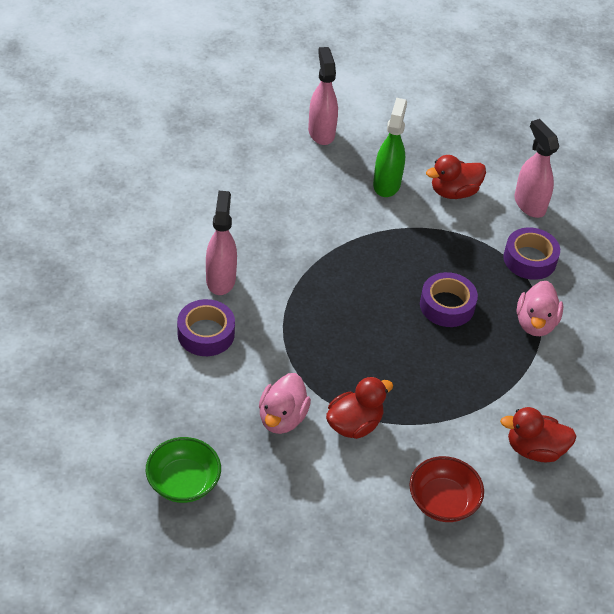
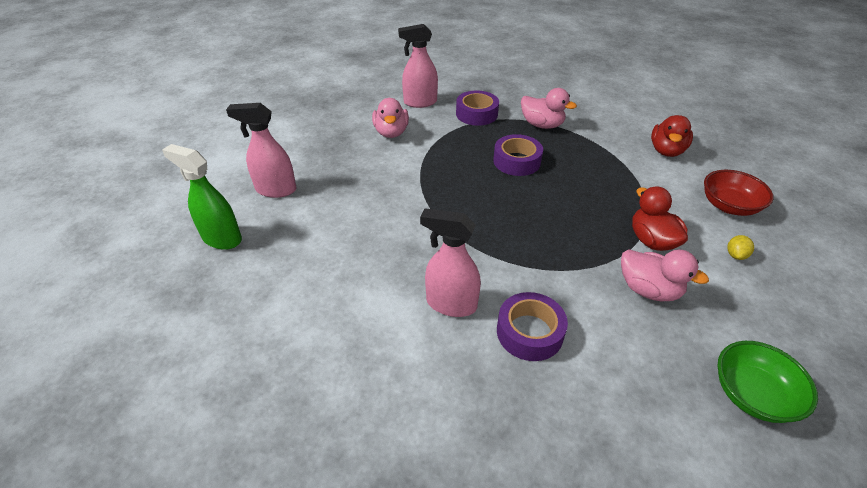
camera: 70 degrees left, 5 degrees down
green spray bottle [373,98,407,197] -> green spray bottle moved to [162,144,242,250]
red duck [426,155,486,199] -> pink duck [372,97,409,138]
none -> yellow lemon [727,235,754,260]

